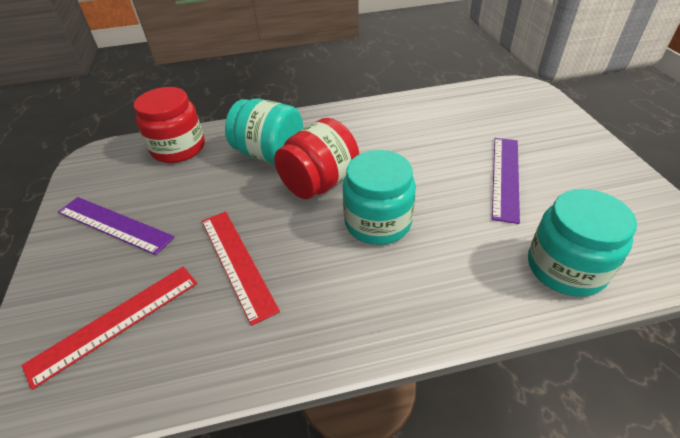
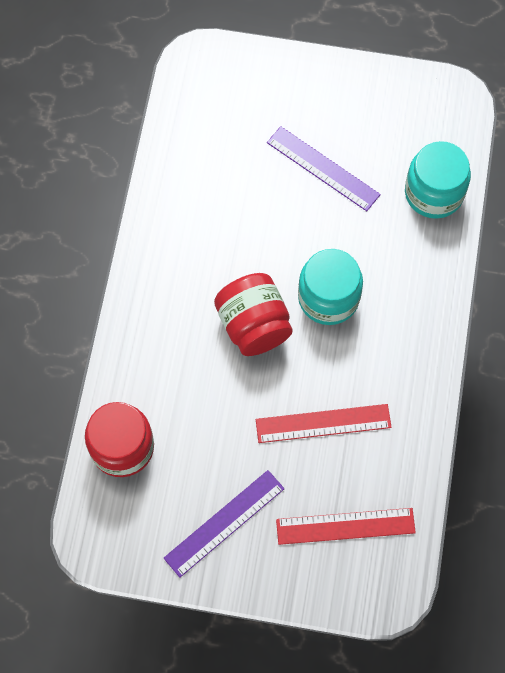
camera: 70 degrees left, 25 degrees up
red ruler [22,266,197,390] -> red ruler turned 75 degrees counterclockwise [276,508,416,545]
turquoise jar [225,98,303,164] -> none

